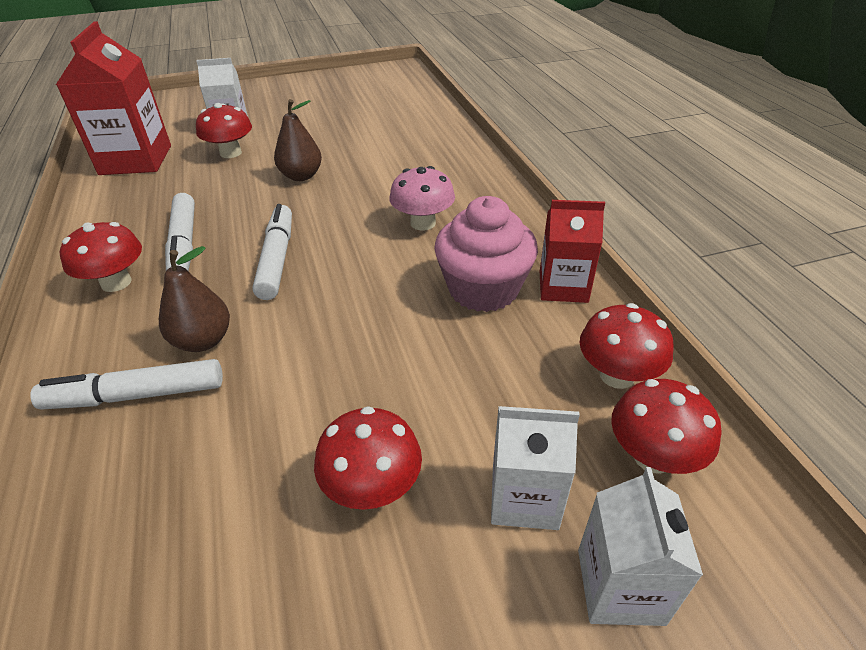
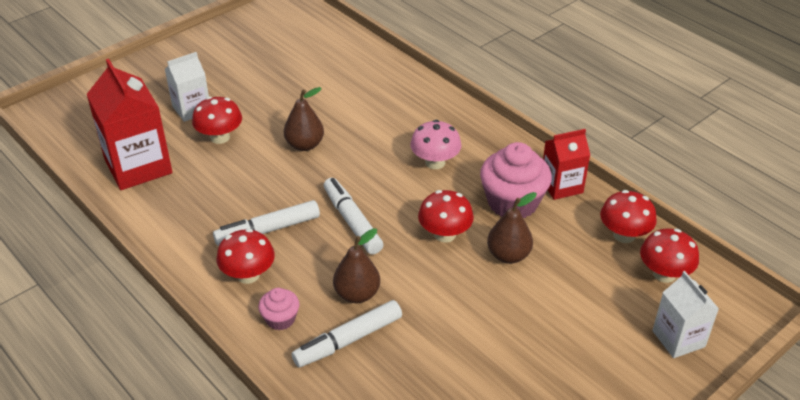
camera: 25 degrees left, 0 degrees up
white marker [165,193,195,271] -> white marker turned 105 degrees clockwise [213,200,320,246]
red mushroom [314,406,422,510] -> red mushroom moved to [418,190,474,243]
white carton [491,406,580,530] -> none
none -> pink cupcake [258,288,299,330]
none -> brown pear [487,192,537,264]

